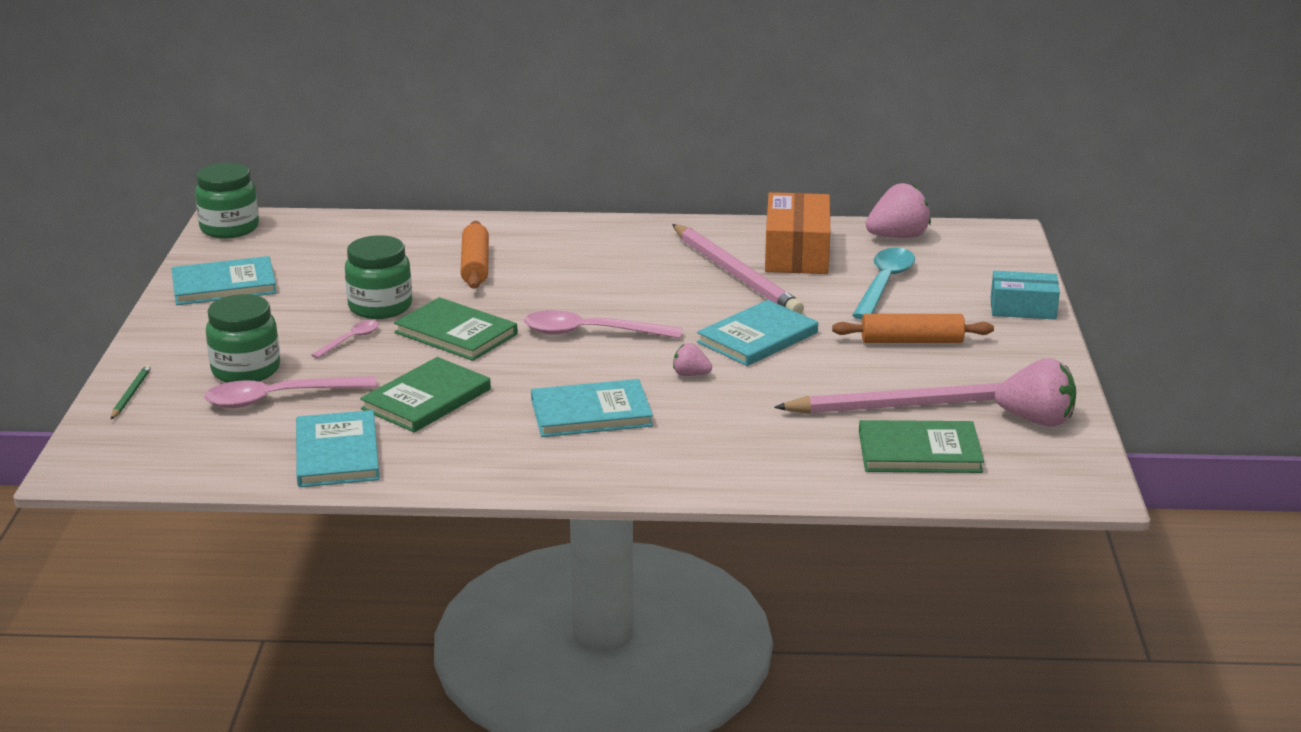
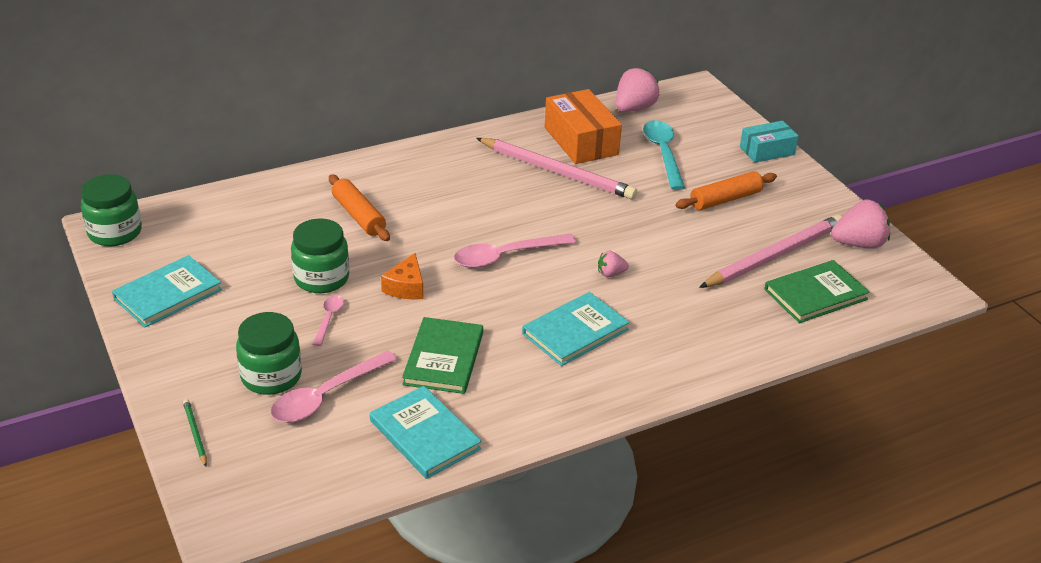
camera: 30 degrees left, 10 degrees up
green book [394,297,518,361] -> orange cheese [381,253,423,300]
turquoise book [697,300,818,366] -> none

